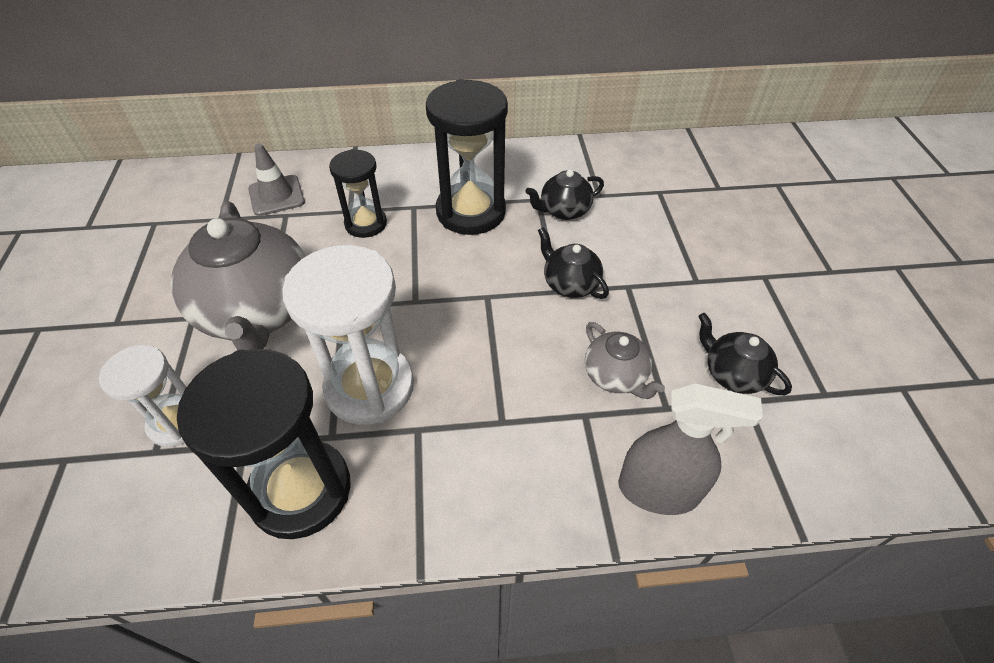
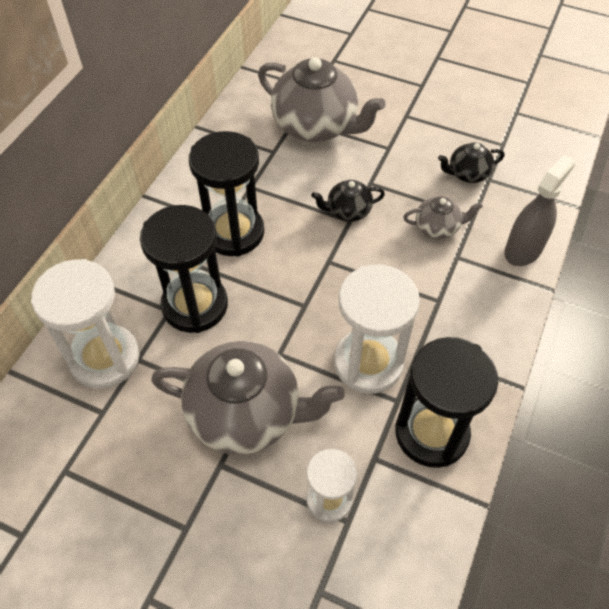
camera: 60 degrees left, 5 degrees up
grey traffic cone [248,143,305,216] -> white hourglass [31,259,140,389]
black hourglass [329,149,387,238] -> black hourglass [140,205,228,333], size x1.69
black teapot [526,170,604,220] -> none
none -> grey teapot [258,57,386,142]

